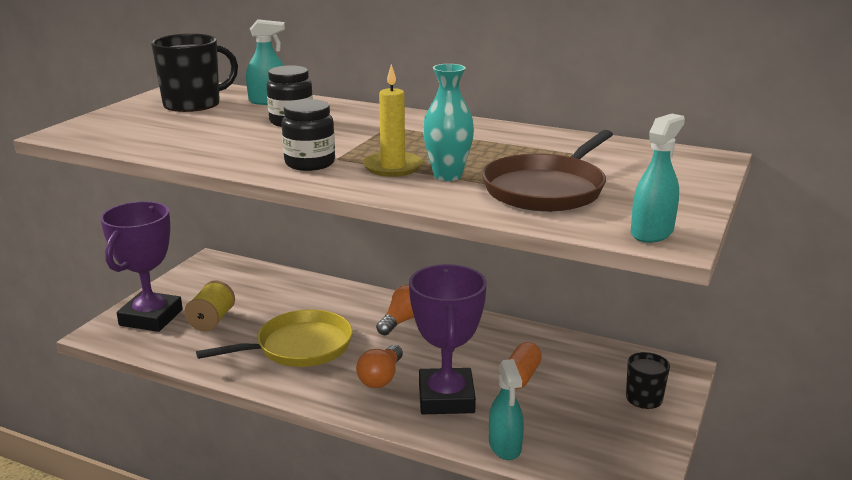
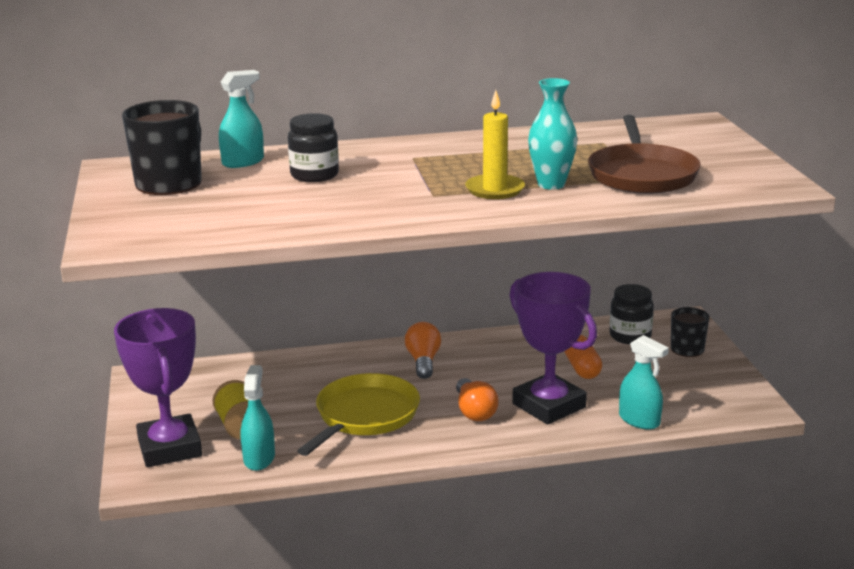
camera: 35 degrees left, 0 degrees up
black jar [282,99,335,171] -> black jar moved to [610,284,654,344]
turquoise spray bottle [631,114,685,243] -> turquoise spray bottle moved to [241,365,275,471]

